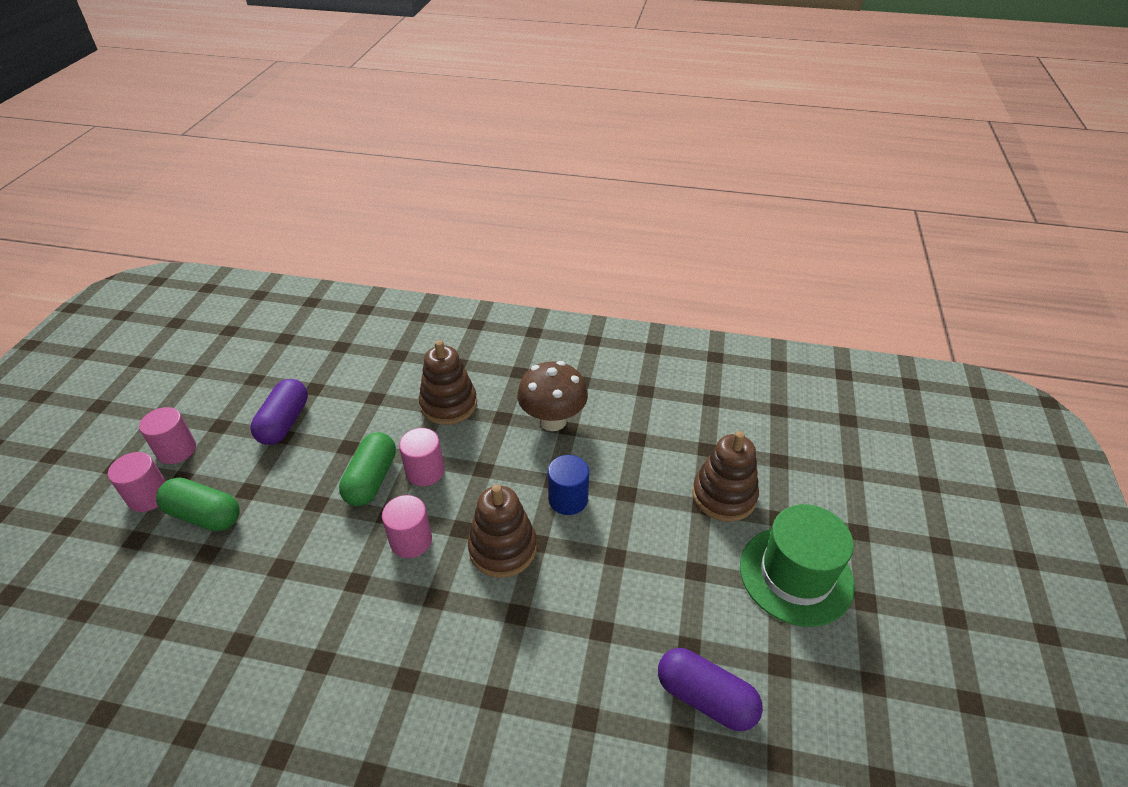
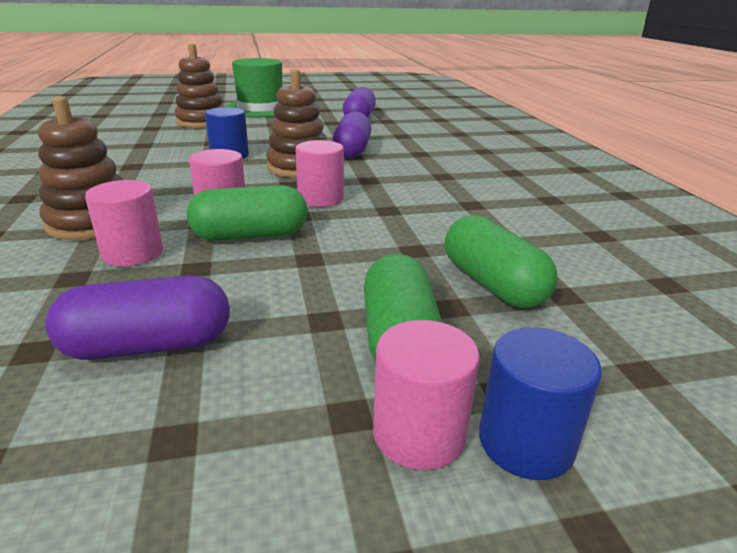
camera: 115 degrees left, 15 degrees down
pink cylinder [139,407,196,464] -> pink cylinder moved to [85,180,163,267]
brown mushroom [517,361,588,431] -> none
none -> purple capsule [333,111,371,158]
none -> green capsule [445,215,557,308]
none -> blue cylinder [479,327,602,480]

